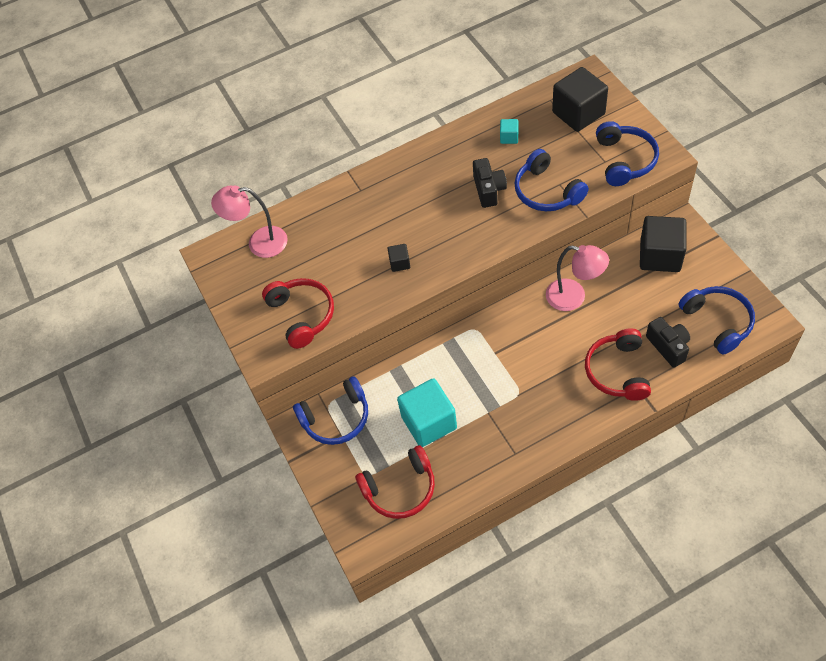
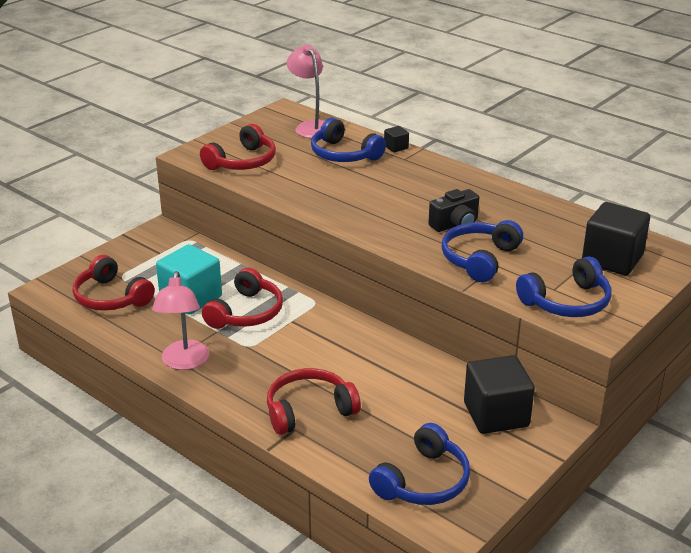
camera: 60 degrees right, 25 degrees down
blue headphones [293,376,368,445] -> blue headphones moved to [311,118,386,162]
black cube [387,244,410,272] -> black cube moved to [384,126,409,153]
turquoise cube [500,119,518,144] -> none
pink lamp [546,245,609,311] -> pink lamp moved to [152,271,209,370]
black camera [646,317,690,368] -> none
none -> red headphones [202,268,283,329]

